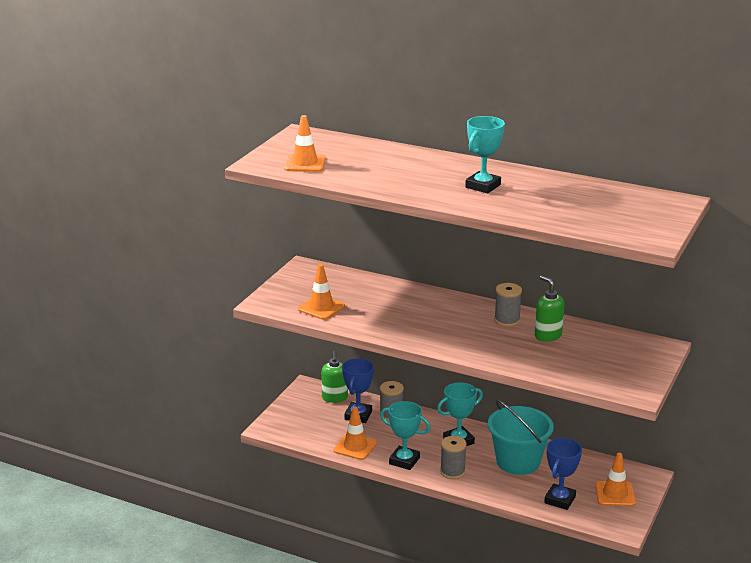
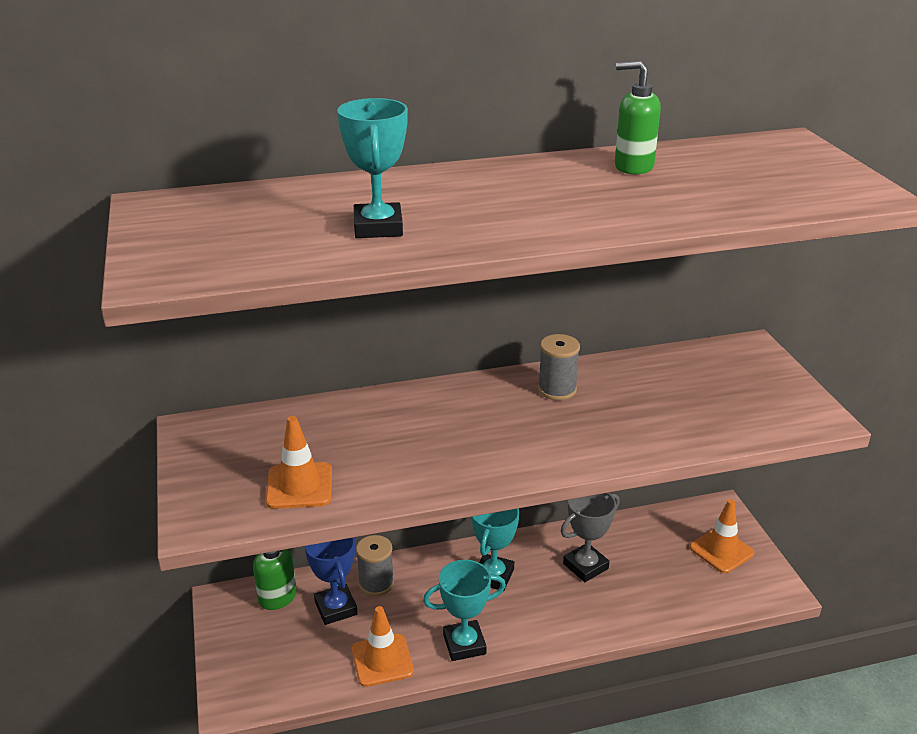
camera: 40 degrees left, 5 degrees up
orange traffic cone [284,115,325,172] -> none
grey spool [440,436,467,479] -> none
turquoise trophy [465,116,505,193] -> turquoise trophy moved to [337,98,408,238]
turquoise bucket [488,400,554,475] -> grey trophy [561,493,620,582]
green soap dispenser [535,275,564,342] -> green soap dispenser moved to [615,61,661,174]
blue trophy [544,438,582,510] -> none

